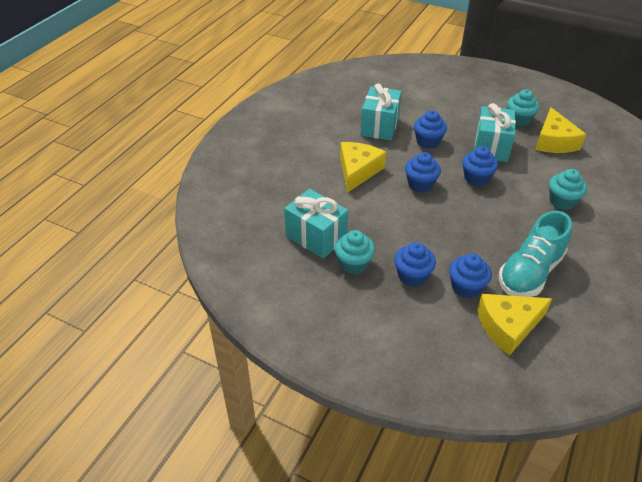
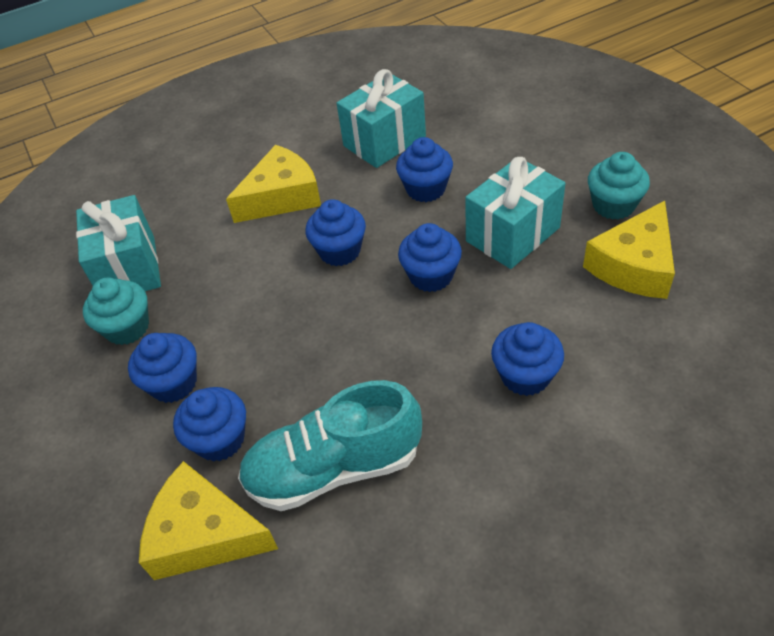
camera: 40 degrees right, 5 degrees up
turquoise cupcake [549,169,587,210] -> blue cupcake [491,322,564,396]

